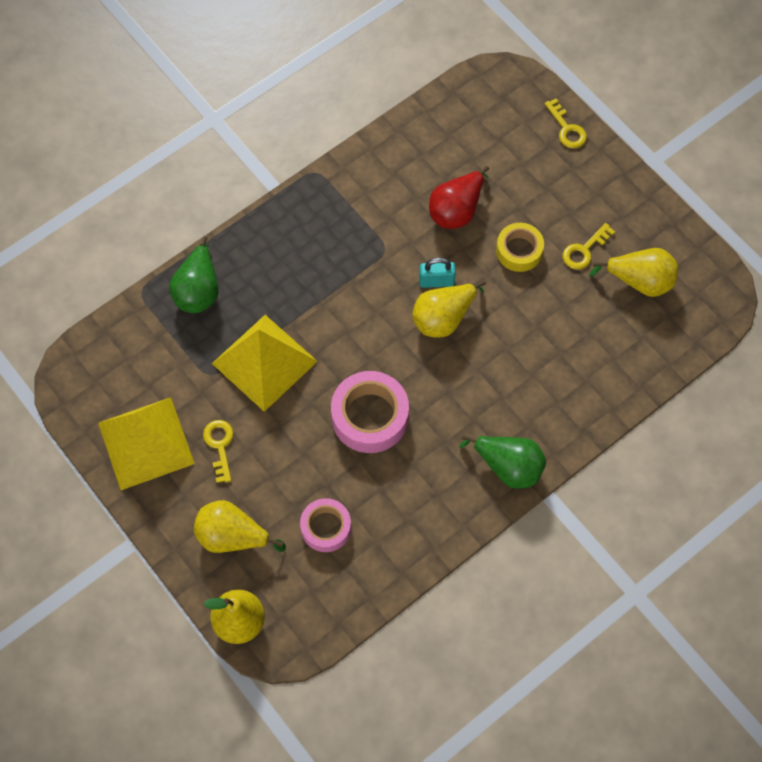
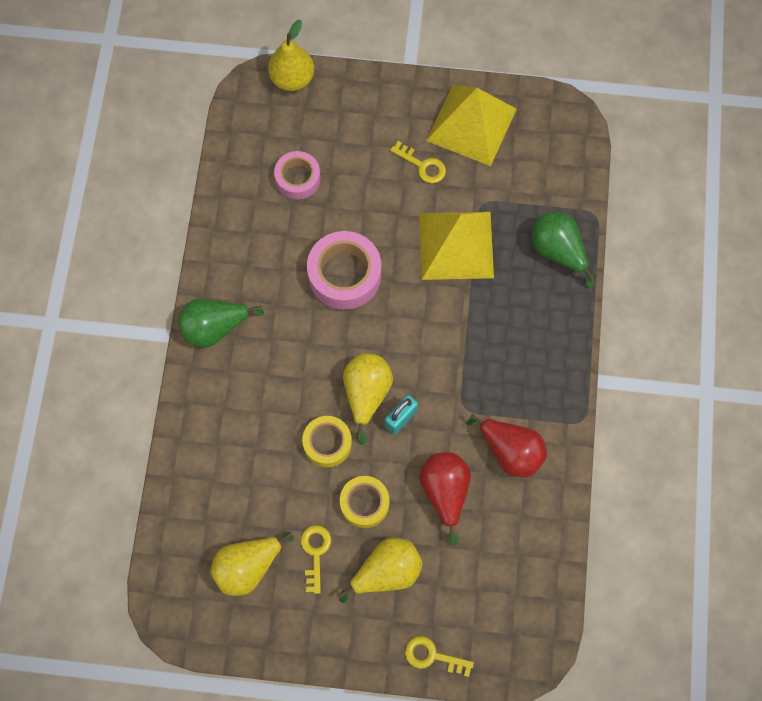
camera: 135 degrees right, 5 degrees up
yellow pear [194,500,286,553] -> yellow pear moved to [338,538,422,603]
none -> yellow tape [302,416,352,467]
none -> red pear [466,414,547,477]

